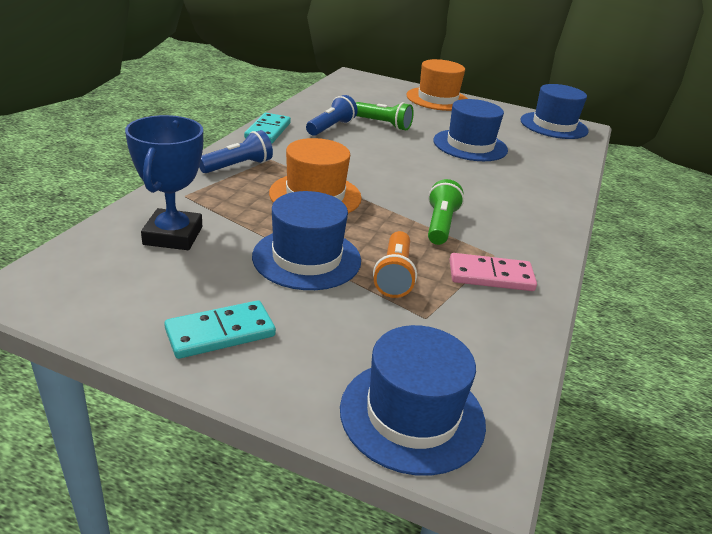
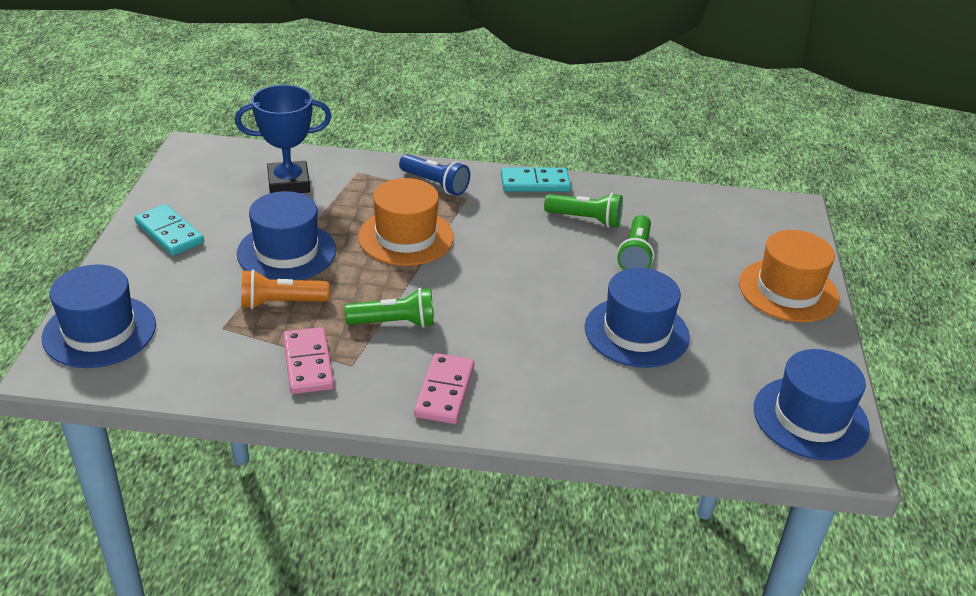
camera: 75 degrees right, 5 degrees up
blue flashlight [306,95,358,136] -> green flashlight [544,193,623,228]
none -> pink domino [414,353,474,424]

